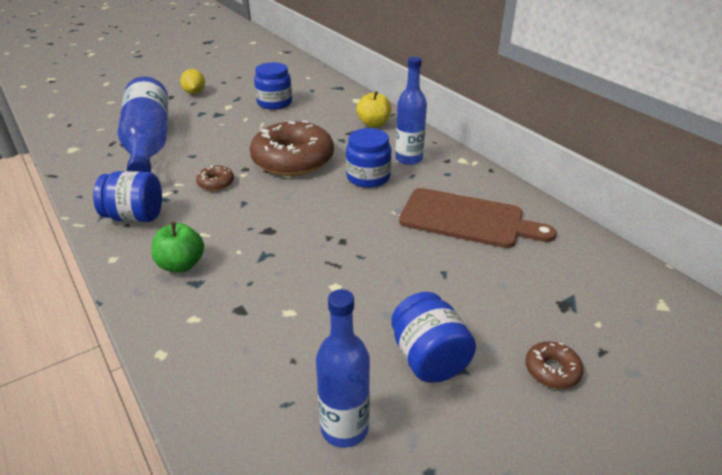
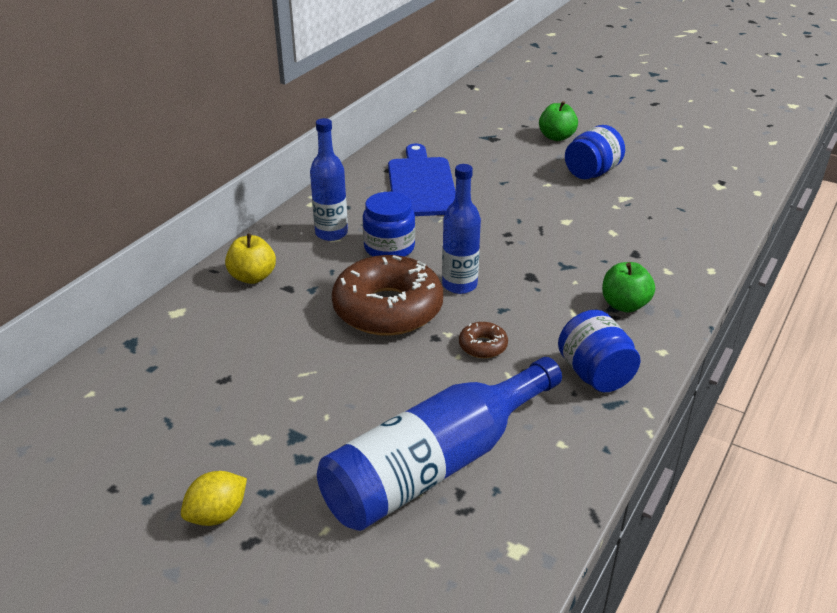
camera: 115 degrees left, 0 degrees up
blue jar [254,62,292,110] -> none
blue bottle [316,289,370,448] -> blue bottle moved to [442,164,481,294]
brown cutting board [399,188,557,248] -> blue cutting board [388,144,456,216]
brown donut [525,341,584,389] -> green apple [539,101,578,141]

